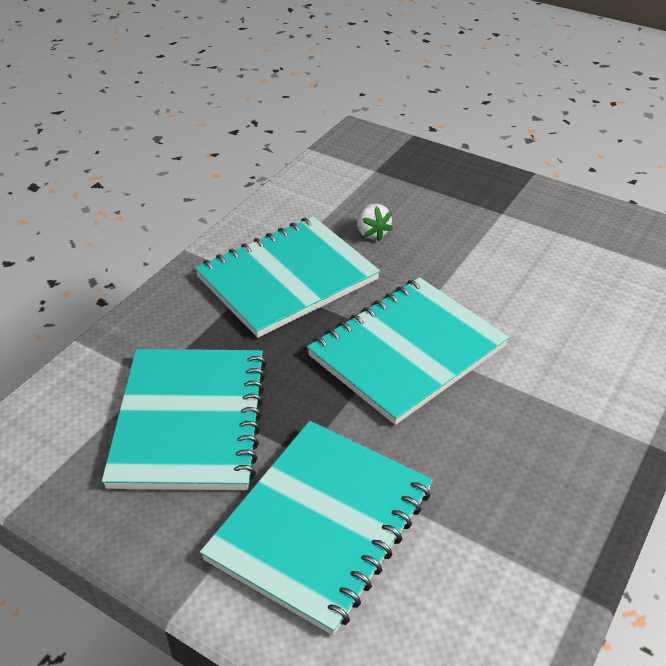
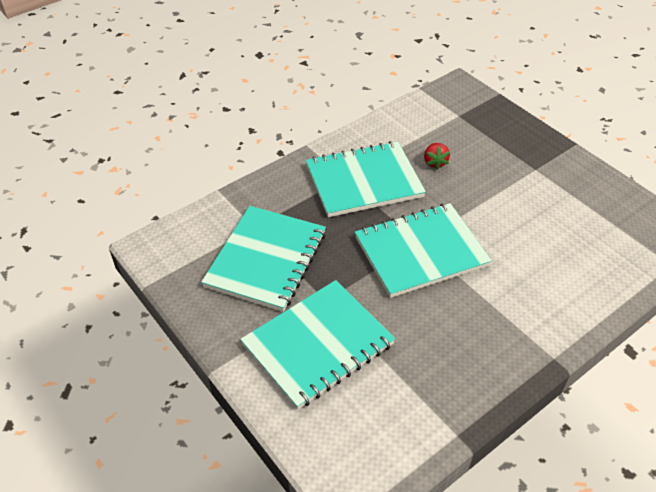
camera: 20 degrees right, 5 degrees up
white strawberry [357,204,393,241] -> red strawberry [424,143,450,170]

